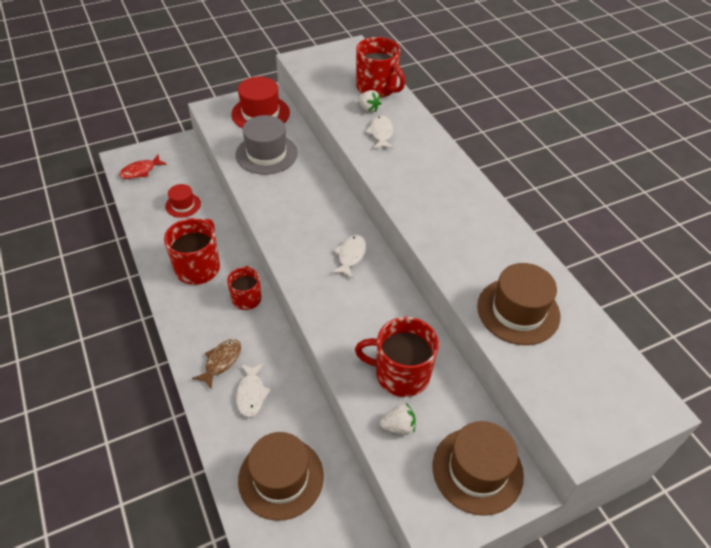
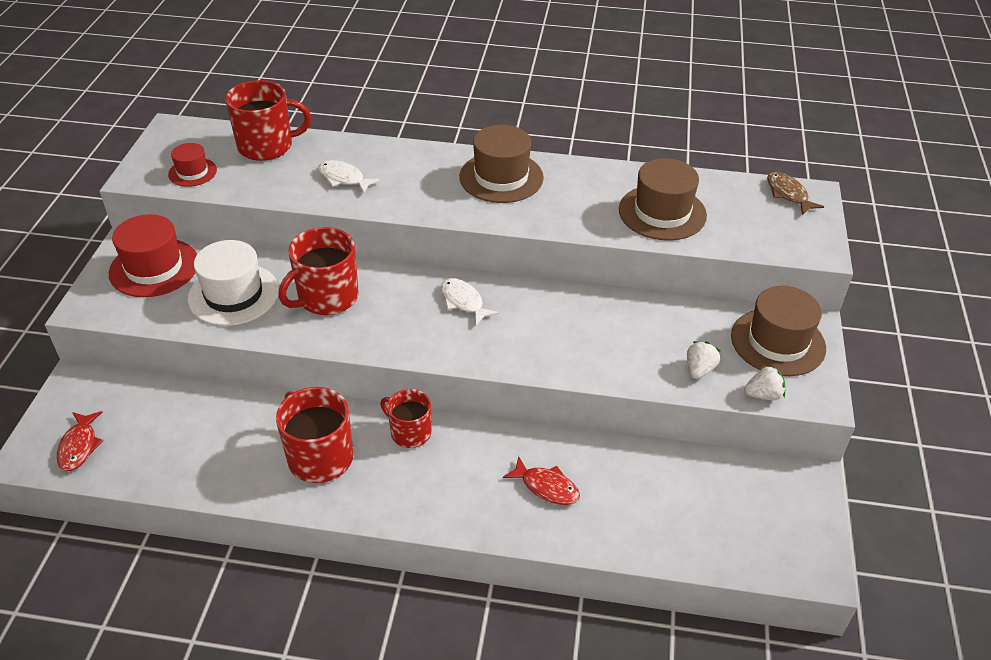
camera: 55 degrees left, 5 degrees down
red hat [165,184,201,218] -> red hat moved to [168,143,217,187]
brown fish [192,339,241,390] -> brown fish moved to [767,172,824,215]
grey hat [235,115,298,175] -> white hat [188,240,279,326]
white fish [236,364,271,417] -> red fish [503,456,580,505]
brown hat [238,432,324,521] -> brown hat moved to [459,125,544,203]
red mug [355,317,439,397] -> red mug moved to [279,227,359,315]
white strawberry [358,90,382,112] -> white strawberry moved to [744,365,785,400]

